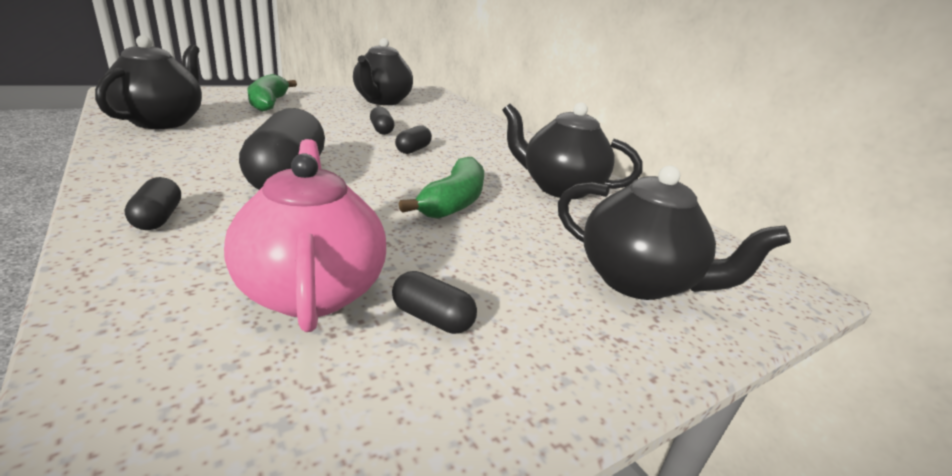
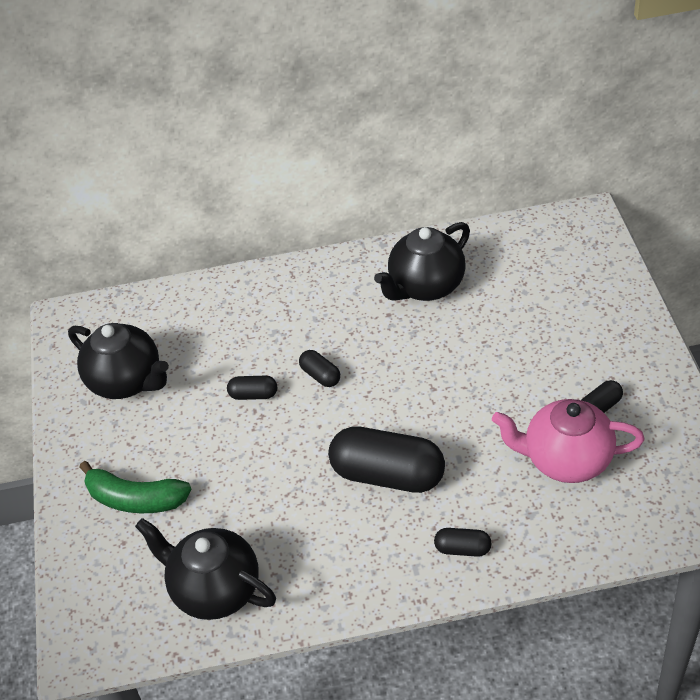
camera: 60 degrees left, 20 degrees up
green banana [399,157,484,219] -> none
black teapot [558,166,791,300] -> none

